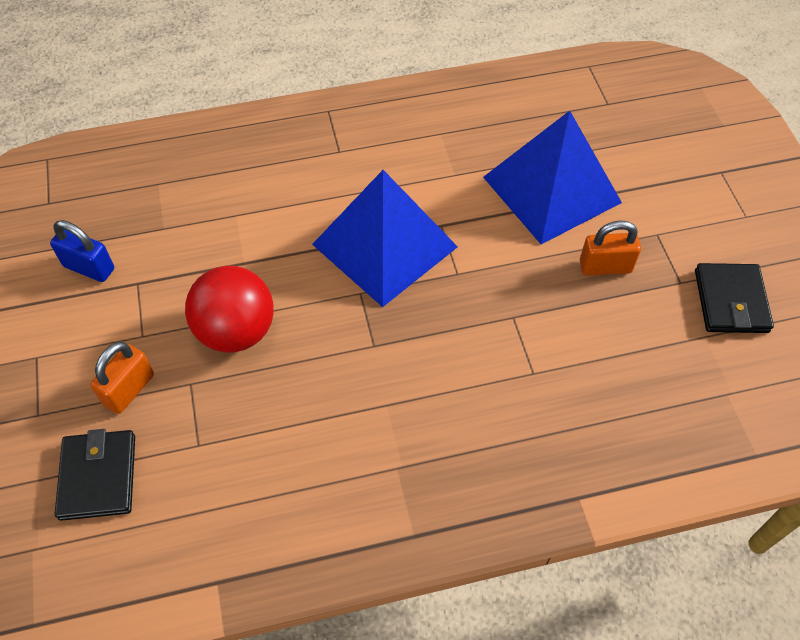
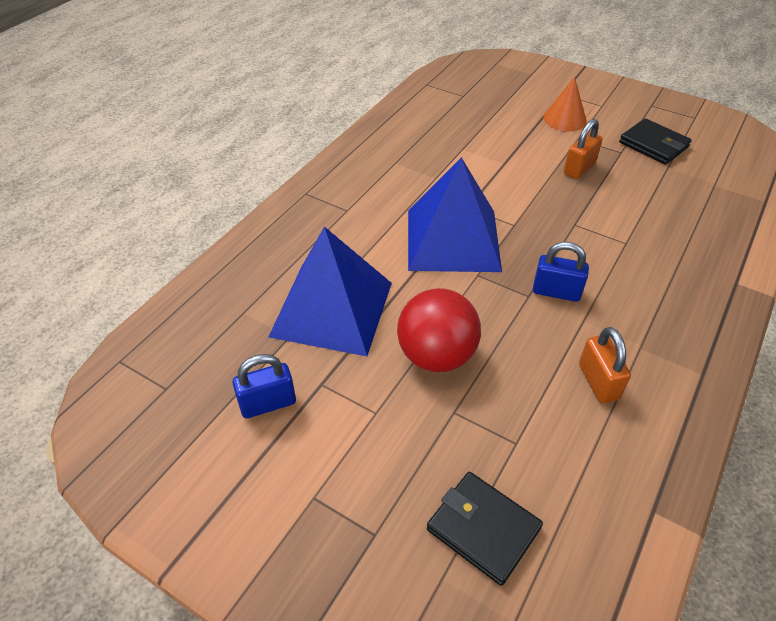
camera: 45 degrees left, 10 degrees down
orange padlock [90,342,154,414] -> orange padlock moved to [579,327,631,403]
blue pyramid [483,111,622,244] -> blue pyramid moved to [269,227,392,356]
none -> blue padlock [533,242,589,302]
none -> orange cone [543,77,587,131]

